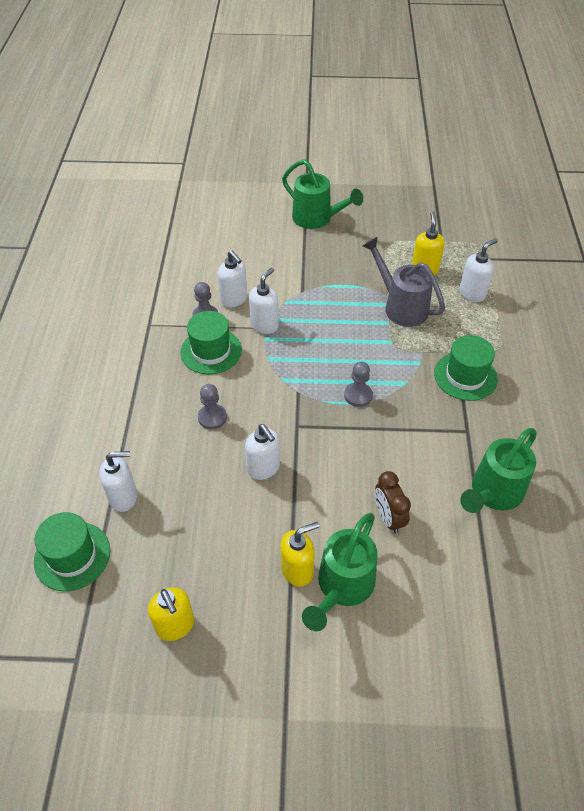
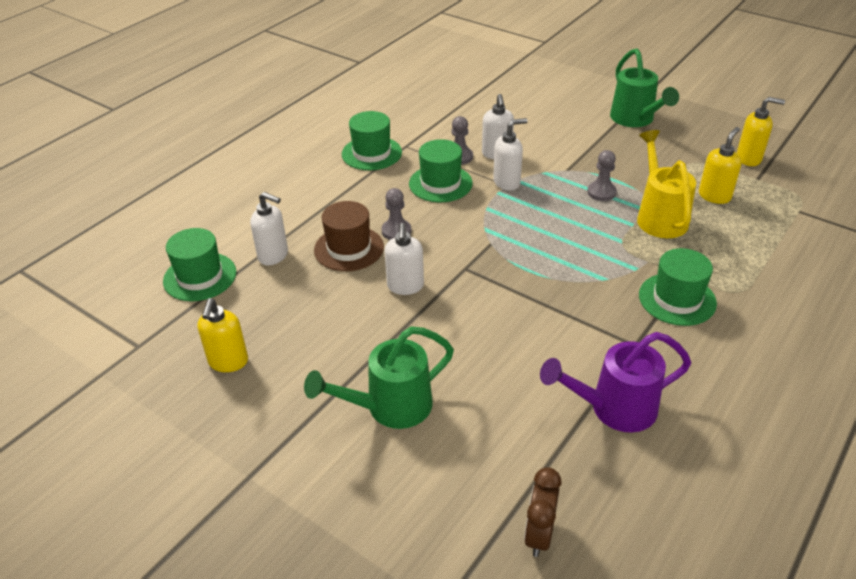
camera: 35 degrees right, 10 degrees down
yellow soap dispenser [281,522,320,587] -> yellow soap dispenser moved to [737,97,785,166]
grey pawn [344,362,373,407] -> grey pawn moved to [587,150,617,201]
grey watering can [362,237,445,327] -> yellow watering can [637,130,696,238]
brown clock [375,471,411,534] -> brown clock moved to [524,467,562,557]
white soap dispenser [460,238,498,302] -> none
green watering can [460,428,537,513] -> purple watering can [540,332,691,433]
none -> brown hat [314,201,384,271]
none -> green hat [342,111,402,170]

